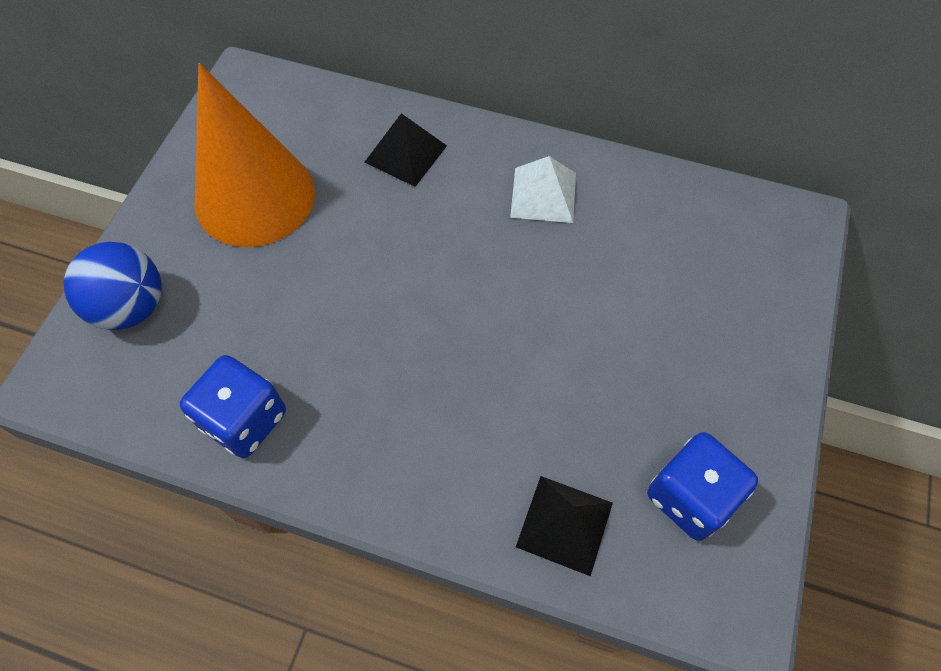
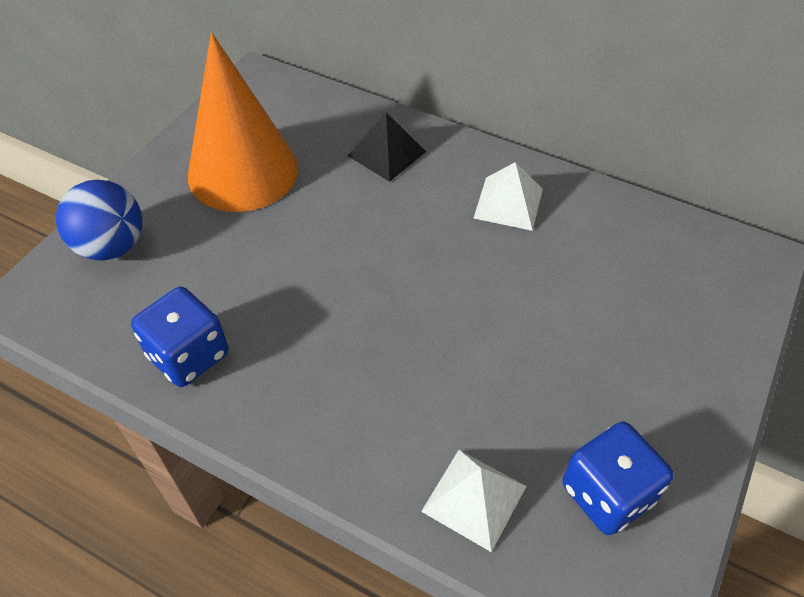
camera: 10 degrees right, 10 degrees down
black pyramid [516,476,613,576] -> white pyramid [421,450,526,552]

